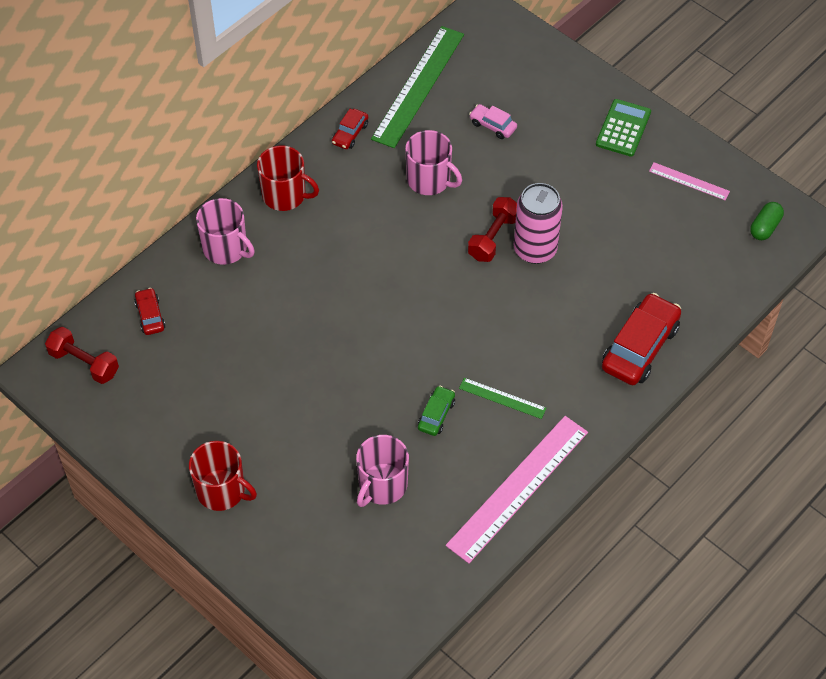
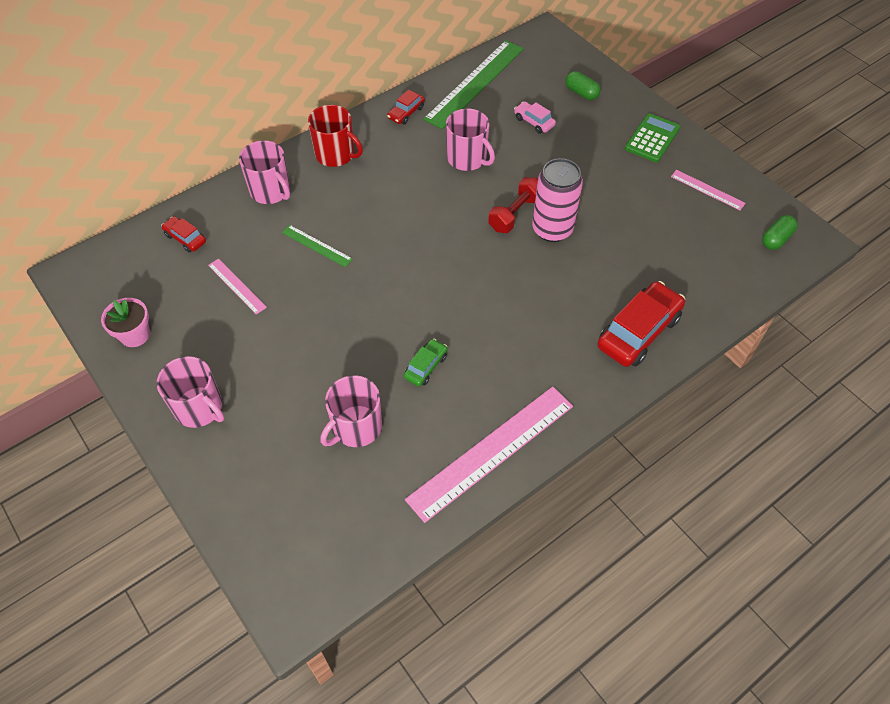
camera: 10 degrees right, 0 degrees up
red dumbbell [45,327,119,384] -> none
red car [134,288,165,335] -> red car turned 45 degrees counterclockwise [161,216,206,252]
red mug [189,441,257,511] -> pink mug [157,356,224,428]
green ruler [459,378,546,419] -> green ruler moved to [282,225,353,267]
none -> pink flower pot [101,298,150,347]
none -> pink ruler [208,258,267,315]
none -> green capsule [565,71,601,100]

